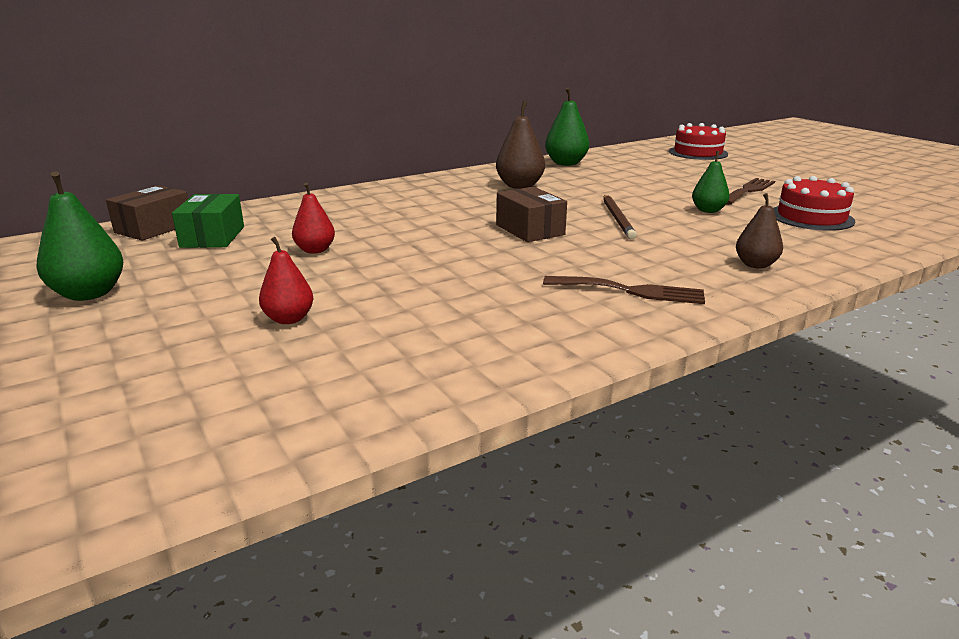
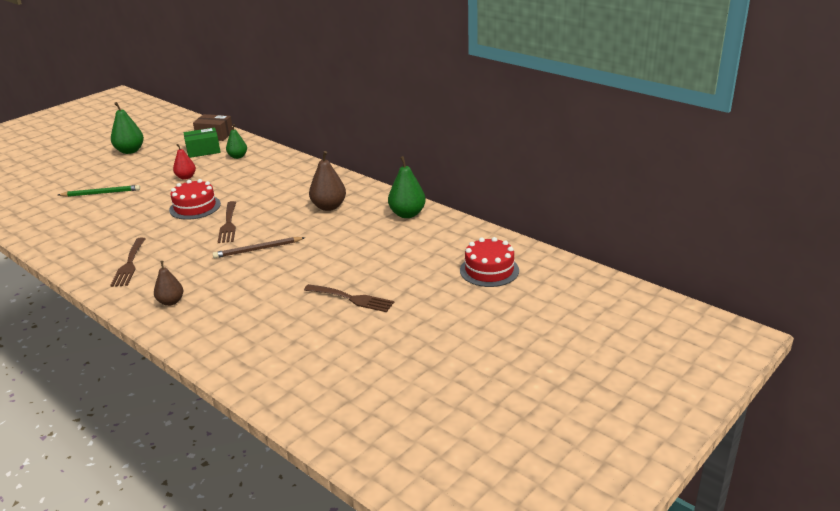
camera: 75 degrees right, 5 degrees up
red pear [259,237,314,324] -> green pencil [58,185,140,197]
brown box [496,187,567,242] -> brown fork [218,201,236,243]
green pear [692,151,730,213] -> green pear moved to [226,124,247,159]
red cake [773,176,855,231] -> red cake moved to [169,179,221,220]

